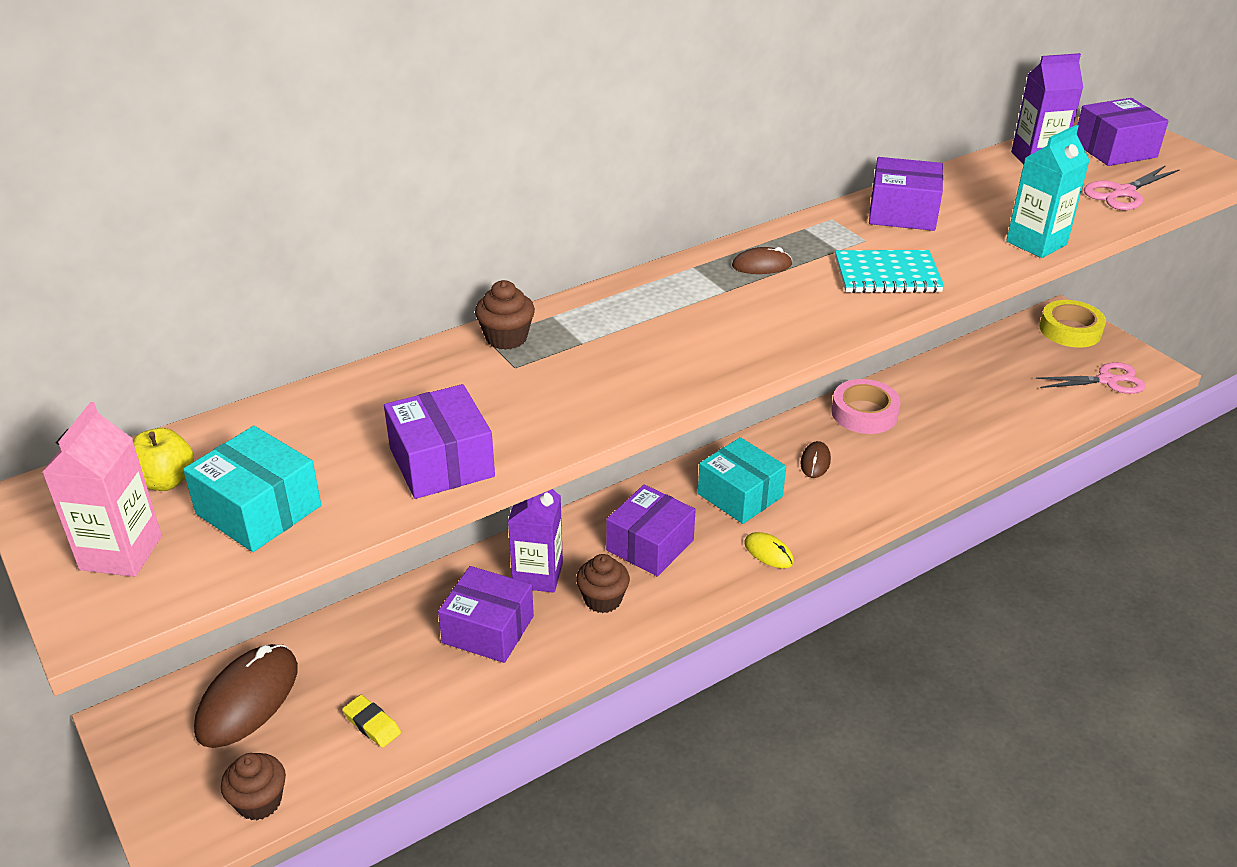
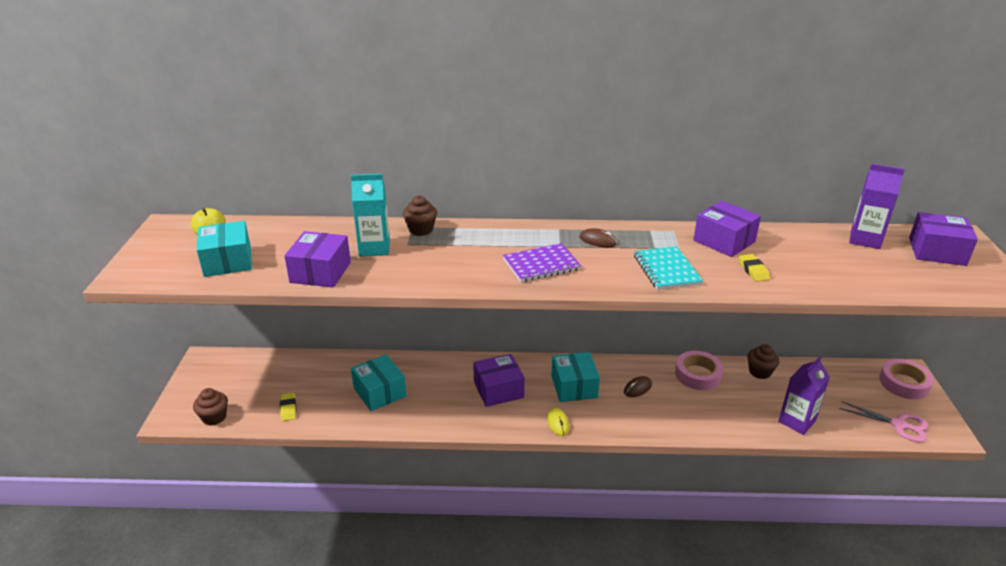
camera: 35 degrees right, 5 degrees down
pink carton [42,402,162,577] -> none
brown mouse [194,644,298,748] -> none
purple box [438,566,534,663] -> turquoise box [351,355,407,411]
purple carton [508,489,563,593] -> purple carton moved to [778,356,830,435]
brown cupcake [576,554,630,613] -> brown cupcake moved to [747,344,779,379]
turquoise notebook [835,250,944,293] -> turquoise notebook turned 45 degrees clockwise [634,247,703,290]
turquoise carton [1006,125,1090,258] -> turquoise carton moved to [351,174,390,257]
yellow tape [1040,300,1106,348] -> pink tape [879,359,934,399]
pink scissors [1084,165,1180,210] -> none
none -> purple notebook [503,243,581,282]
none -> yellow eraser [739,254,770,282]

